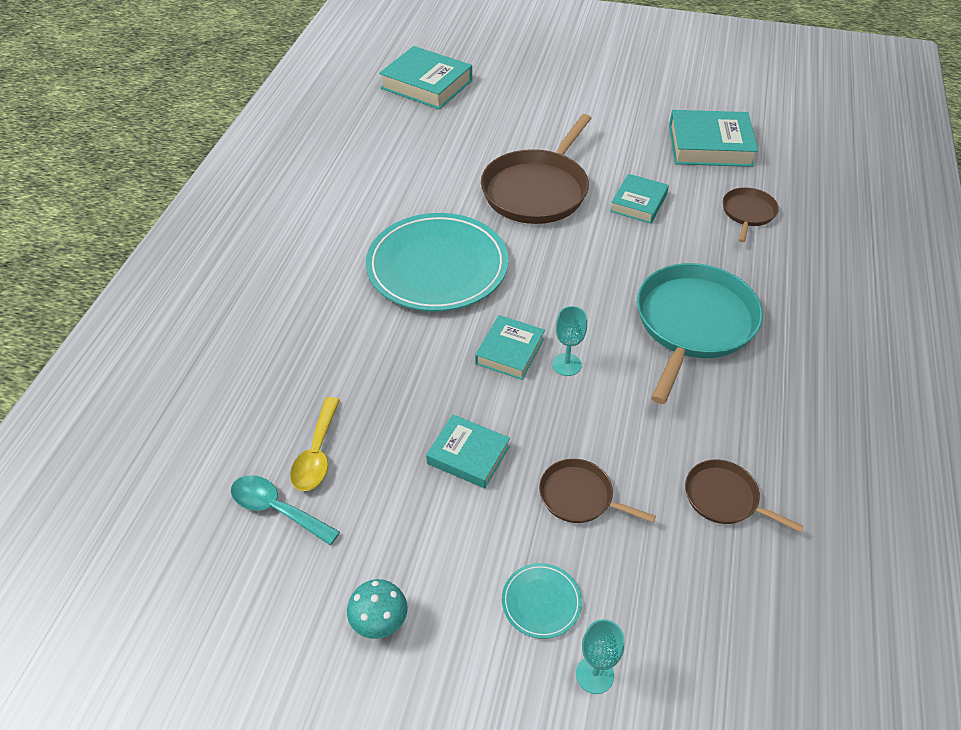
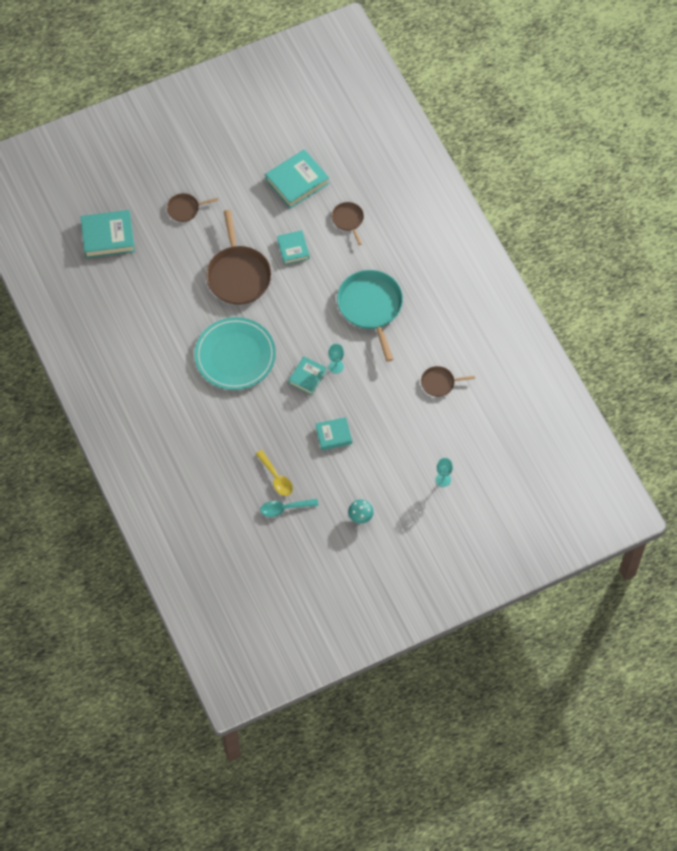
camera: 40 degrees left, 15 degrees up
turquoise book [475,315,545,380] -> turquoise book turned 45 degrees clockwise [289,356,327,395]
turquoise plate [502,563,582,639] -> none
brown pan [539,459,656,523] -> brown pan moved to [167,193,218,222]

